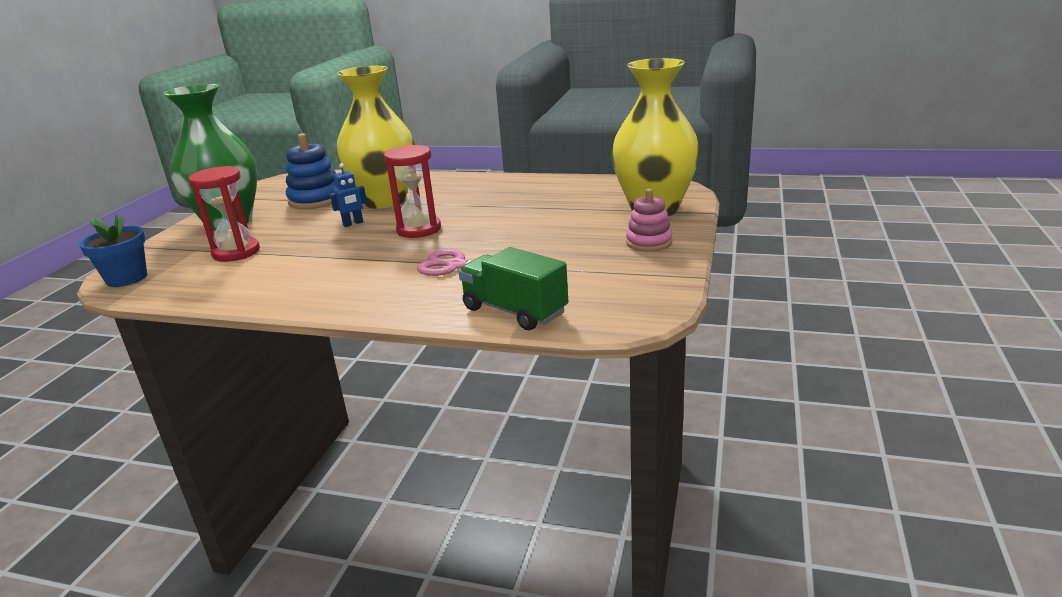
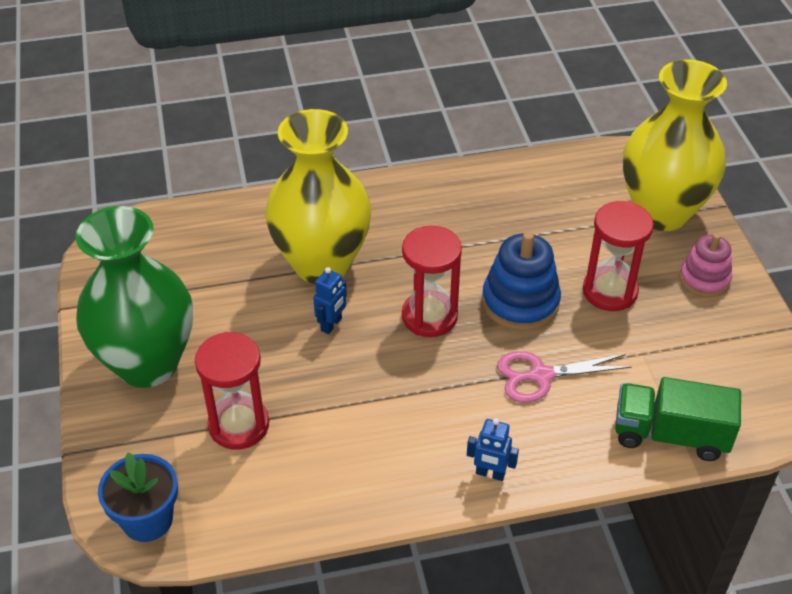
camera: 30 degrees left, 20 degrees up
blue stacking toy [286,133,337,209] -> blue stacking toy moved to [482,232,561,331]
none -> blue robot [467,418,519,481]
none -> red hourglass [583,201,654,311]

